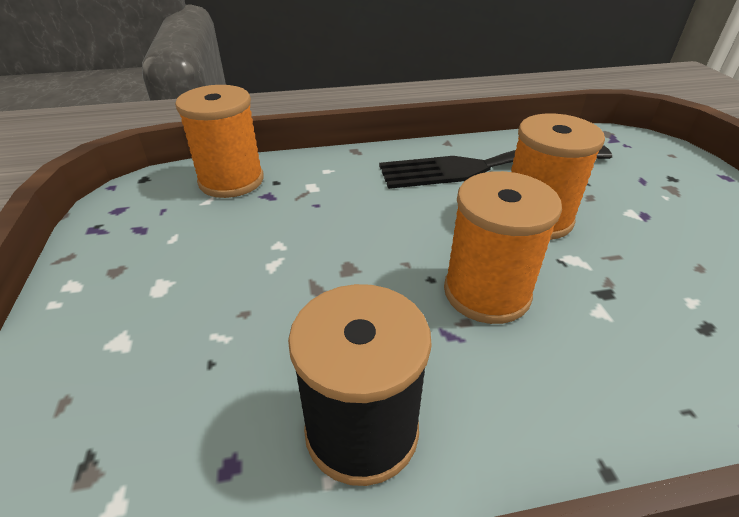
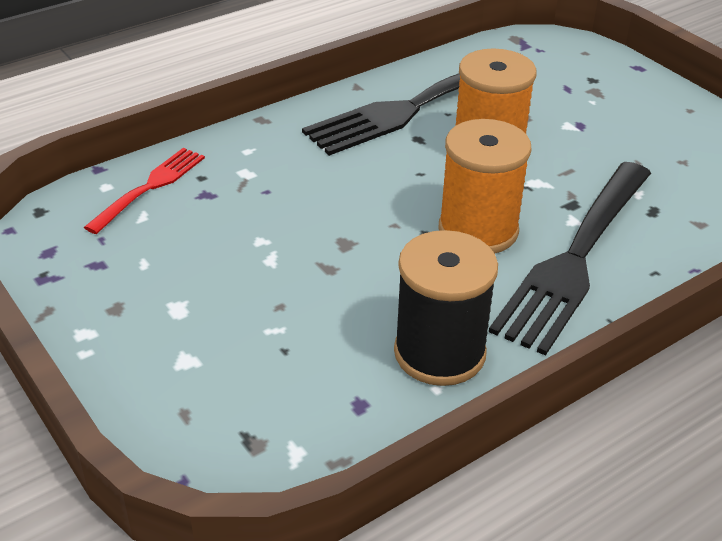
camera: 25 degrees left, 0 degrees up
orange spool [175,85,264,198] -> red fork [84,148,205,234]
none -> black fork [489,162,651,356]

